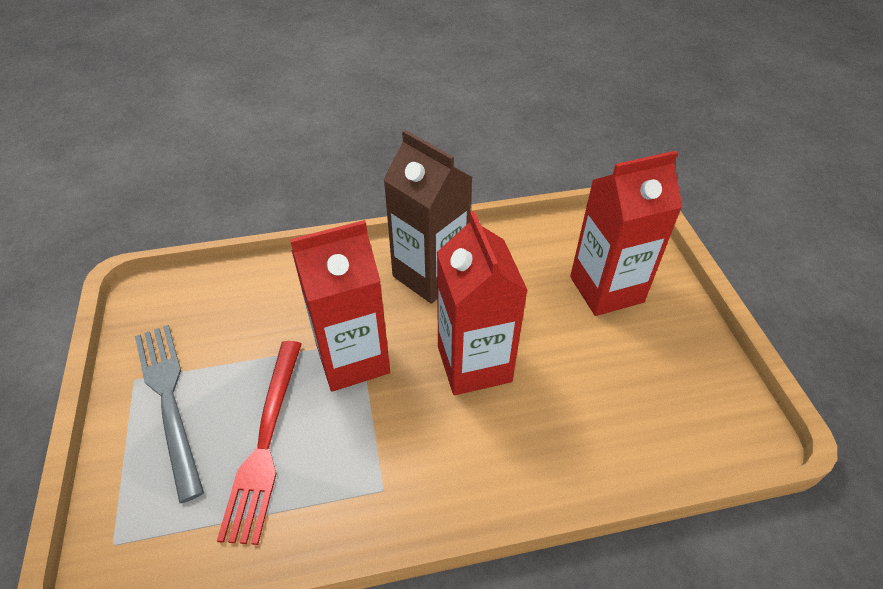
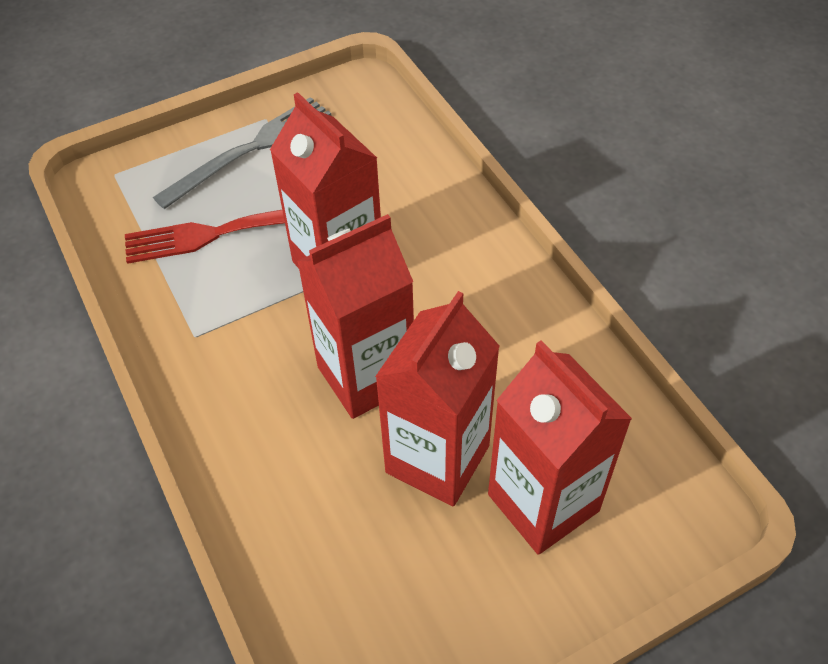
camera: 75 degrees right, 5 degrees up
brown carton [383,130,473,304] -> none
none -> red carton [375,291,500,506]

